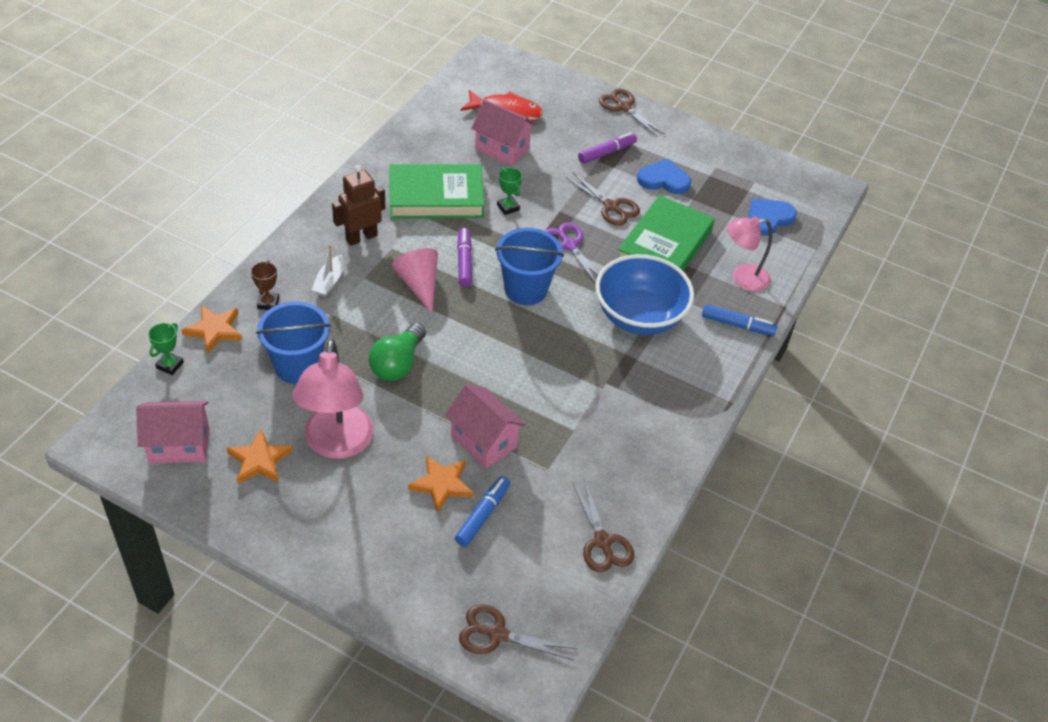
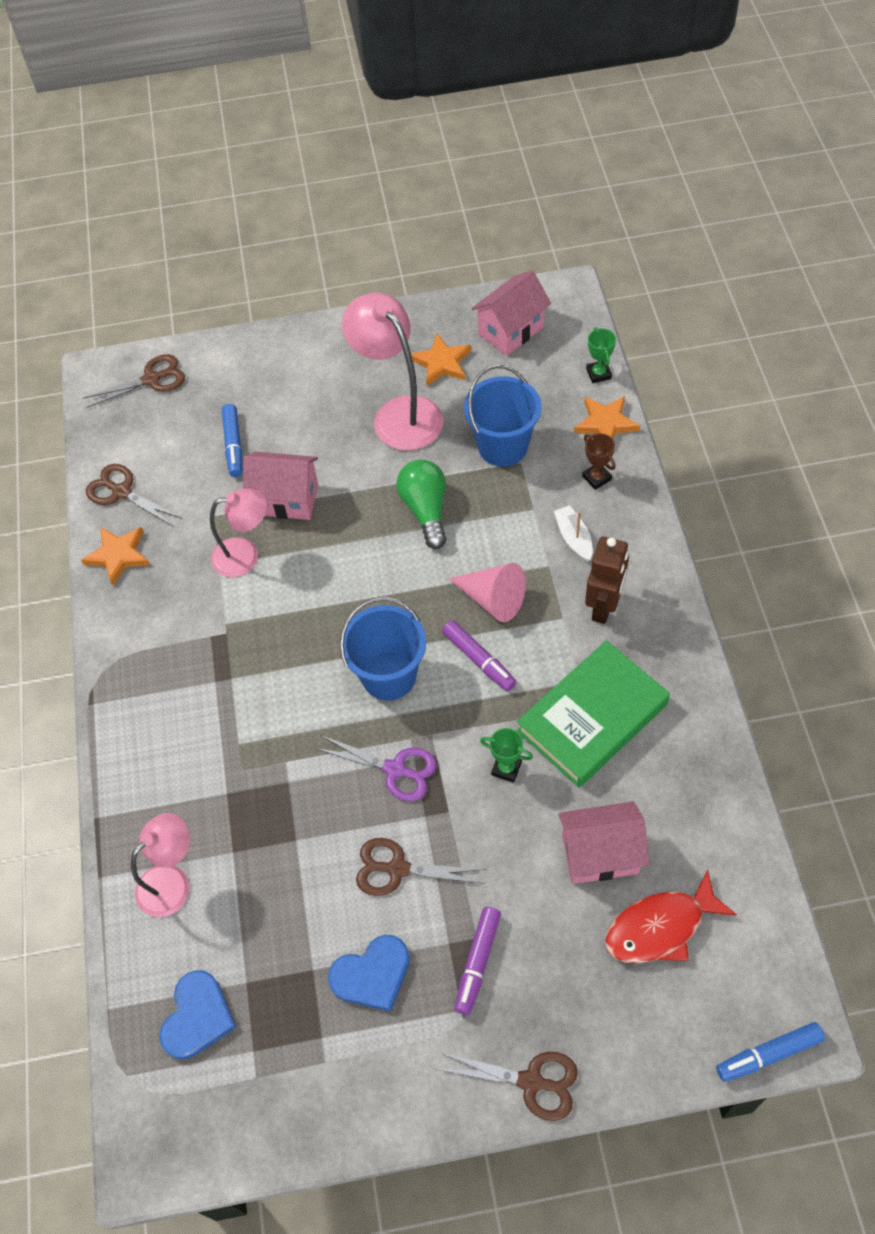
camera: 150 degrees right, 10 degrees up
orange star [408,455,473,513] -> orange star moved to [81,527,150,586]
blue bowl [595,254,694,335] -> none
green book [618,195,715,271] -> none
blue marker [702,304,777,336] -> blue marker moved to [716,1022,825,1082]
none -> pink lamp [210,489,267,577]

